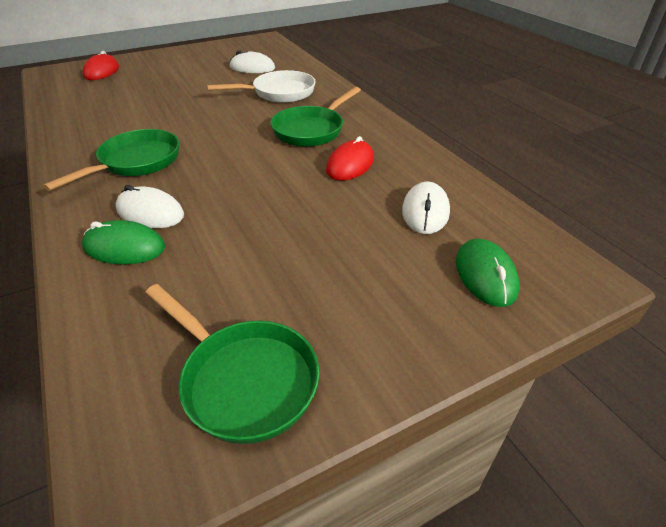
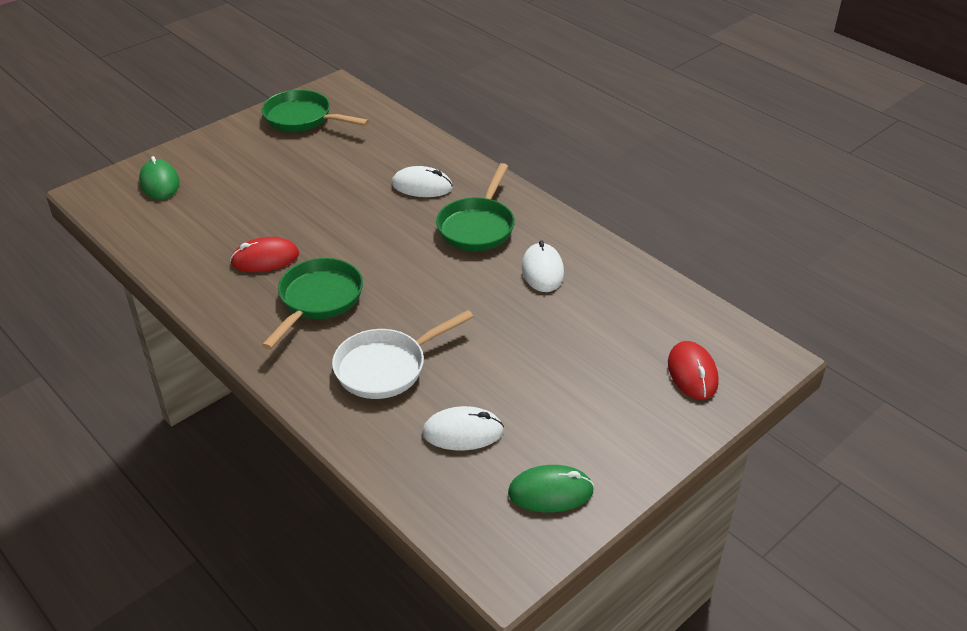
camera: 165 degrees right, 0 degrees up
green mouse [82,220,165,265] -> green mouse moved to [508,465,594,512]
red mouse [326,136,374,181] -> red mouse turned 60 degrees clockwise [230,237,299,272]
white mouse [402,182,450,234] -> white mouse moved to [522,240,564,292]

